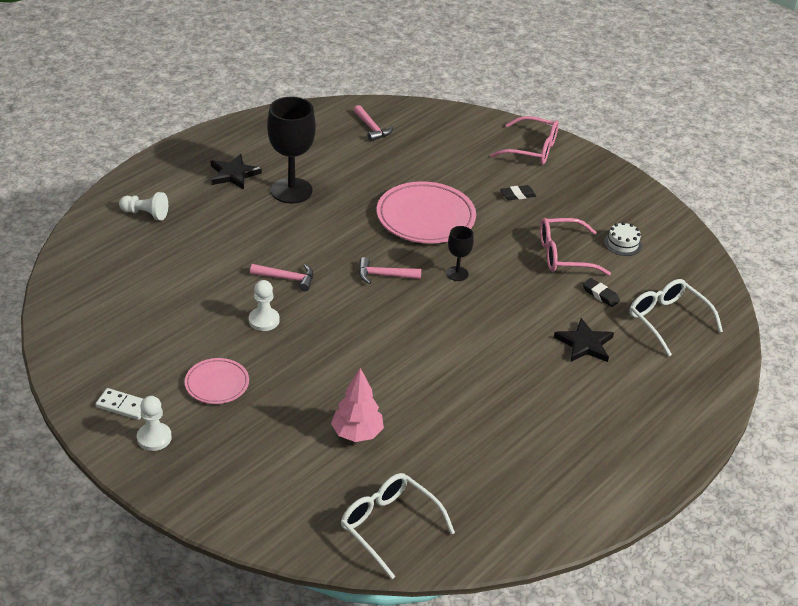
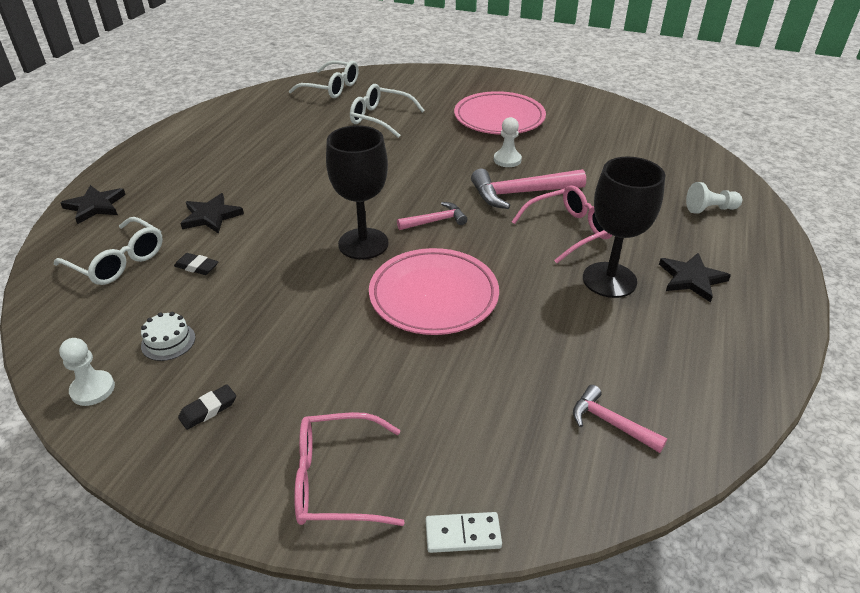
camera: 160 degrees right, 0 degrees up
white domino [96,388,143,420] -> white domino moved to [425,512,502,553]
white pawn [137,396,172,451] -> white pawn moved to [59,338,115,406]
pink plate [185,358,249,404] -> pink plate [454,91,546,135], size x1.83
pink hammer [250,264,313,292] -> pink hammer [471,169,586,209], size x1.73
pink tree [331,368,384,442] -> white glasses [350,84,425,138]
black goblet [446,226,474,281] -> black goblet [326,125,389,260], size x1.99
black eraser [500,185,536,200] -> black eraser moved to [178,385,236,430]
pink glasses [540,218,611,276] -> pink glasses moved to [512,185,613,263]
none -> black star [60,185,126,224]

